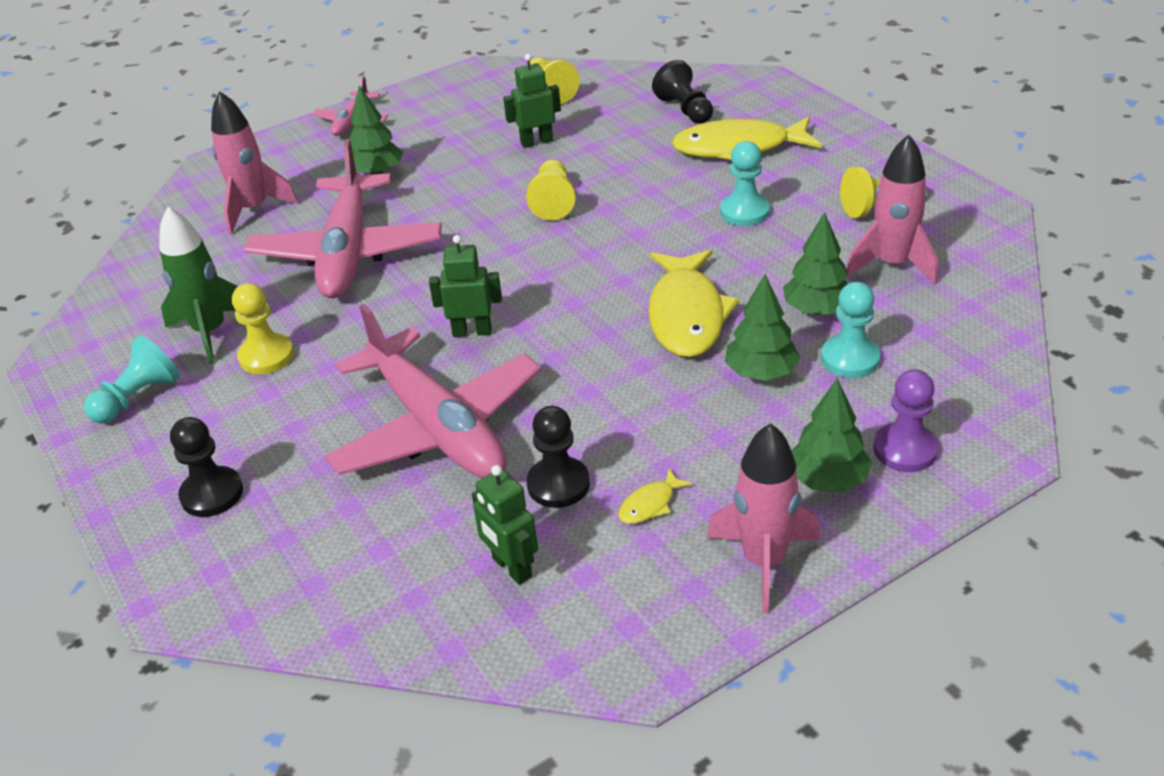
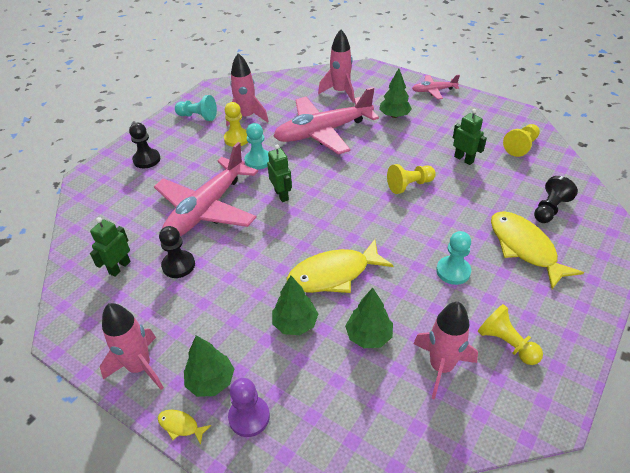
camera: 65 degrees right, 5 degrees up
green rocket [159,207,238,363] -> pink rocket [226,53,269,127]
yellow fish [618,469,692,524] -> yellow fish moved to [158,410,211,445]
turquoise pawn [821,282,880,378] -> turquoise pawn moved to [245,123,269,170]

